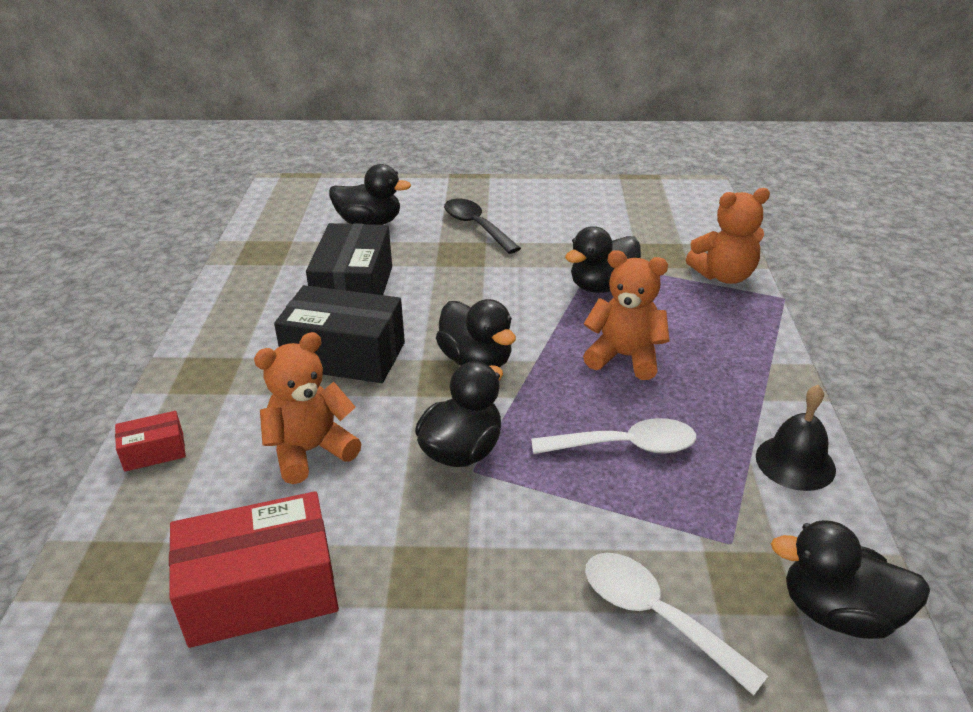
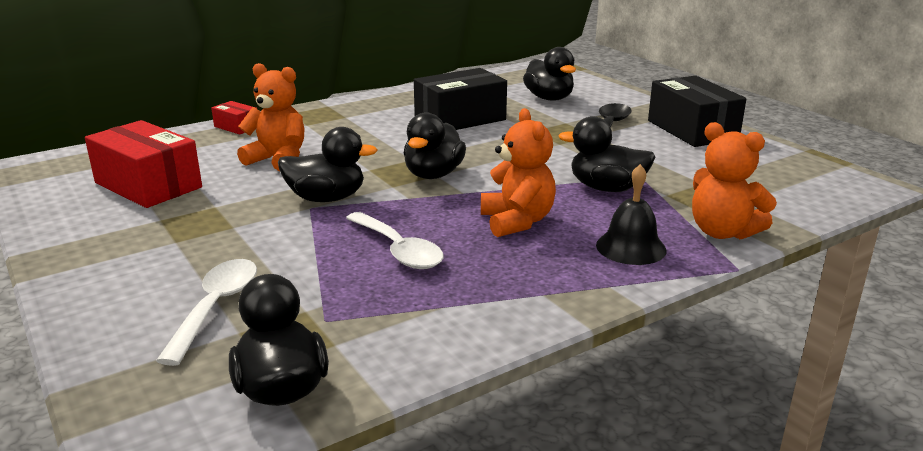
camera: 55 degrees right, 10 degrees down
black box [274,285,405,383] -> black box moved to [648,76,746,147]
black bell [756,385,836,491] -> black bell moved to [596,164,667,265]

